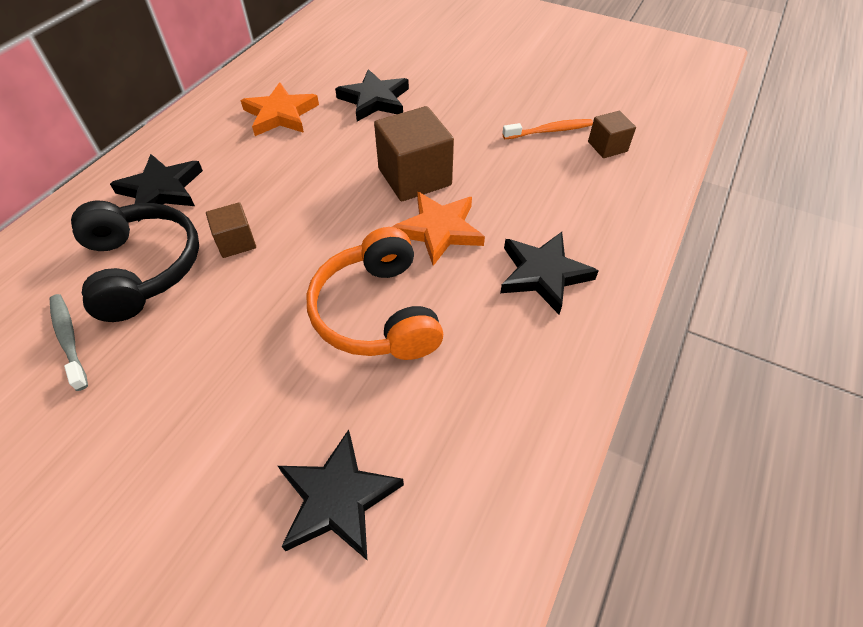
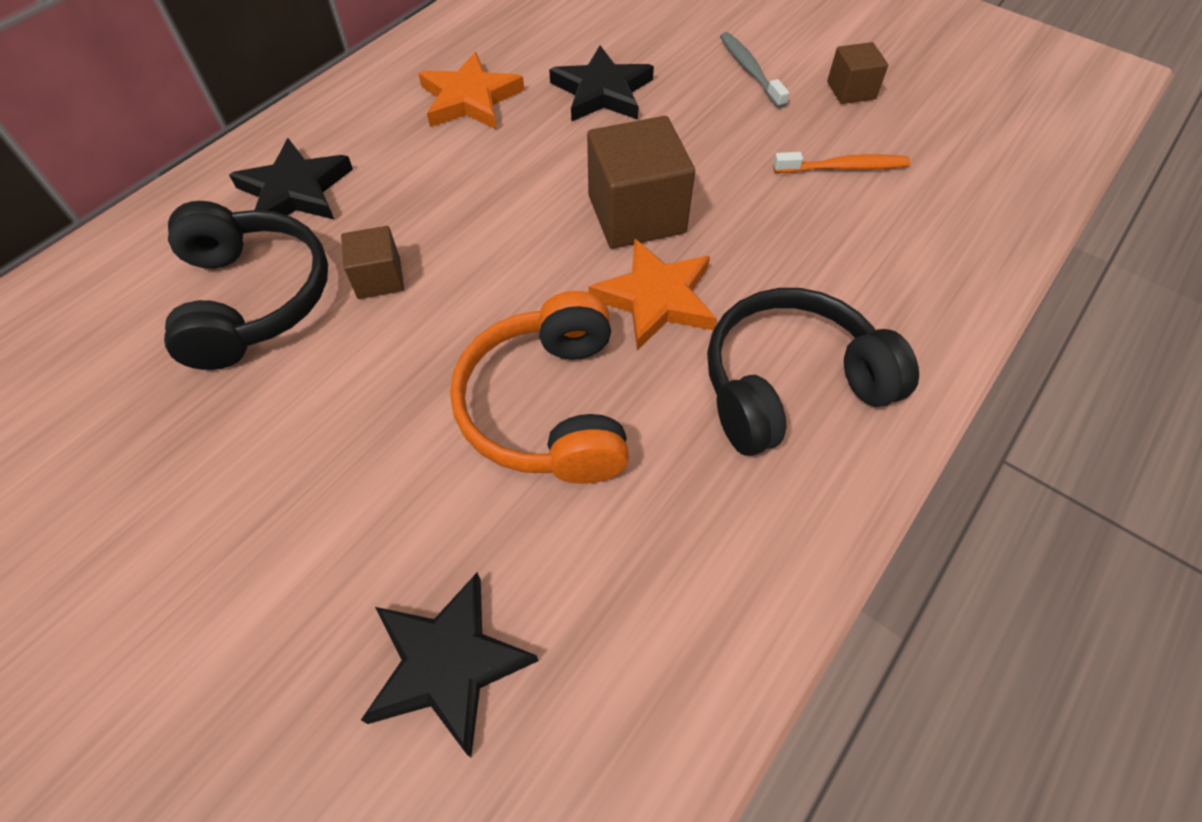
camera: 10 degrees right, 5 degrees up
grey toothbrush [50,294,88,391] -> grey toothbrush moved to [720,32,789,108]
black star [500,232,599,315] -> black headphones [707,288,919,456]
brown cube [588,111,636,158] -> brown cube moved to [827,42,888,104]

